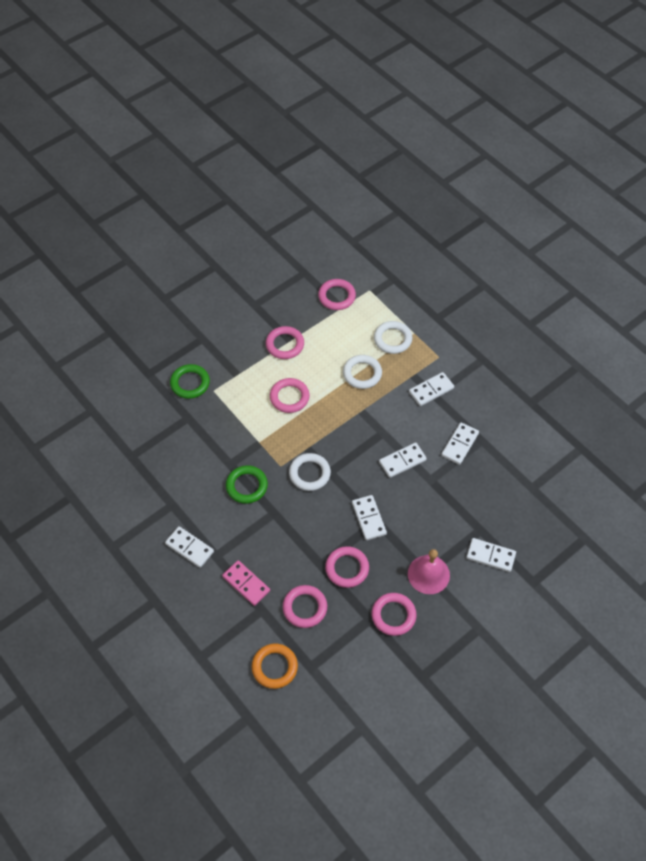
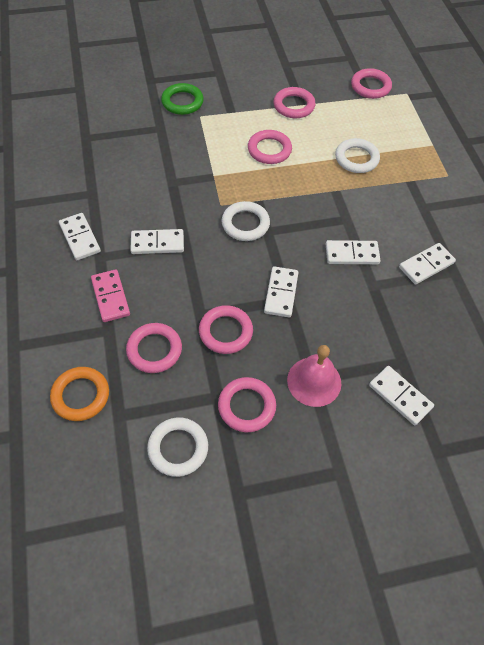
camera: 25 degrees right, 0 degrees up
green ring [226,465,268,504] -> none
white ring [374,321,412,354] -> white ring moved to [147,417,208,477]
white domino [409,372,454,406] -> white domino moved to [130,229,184,254]

